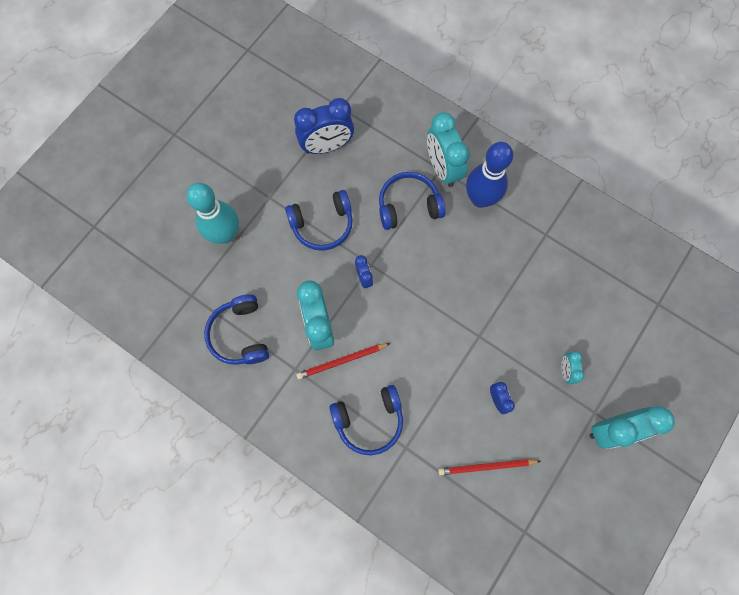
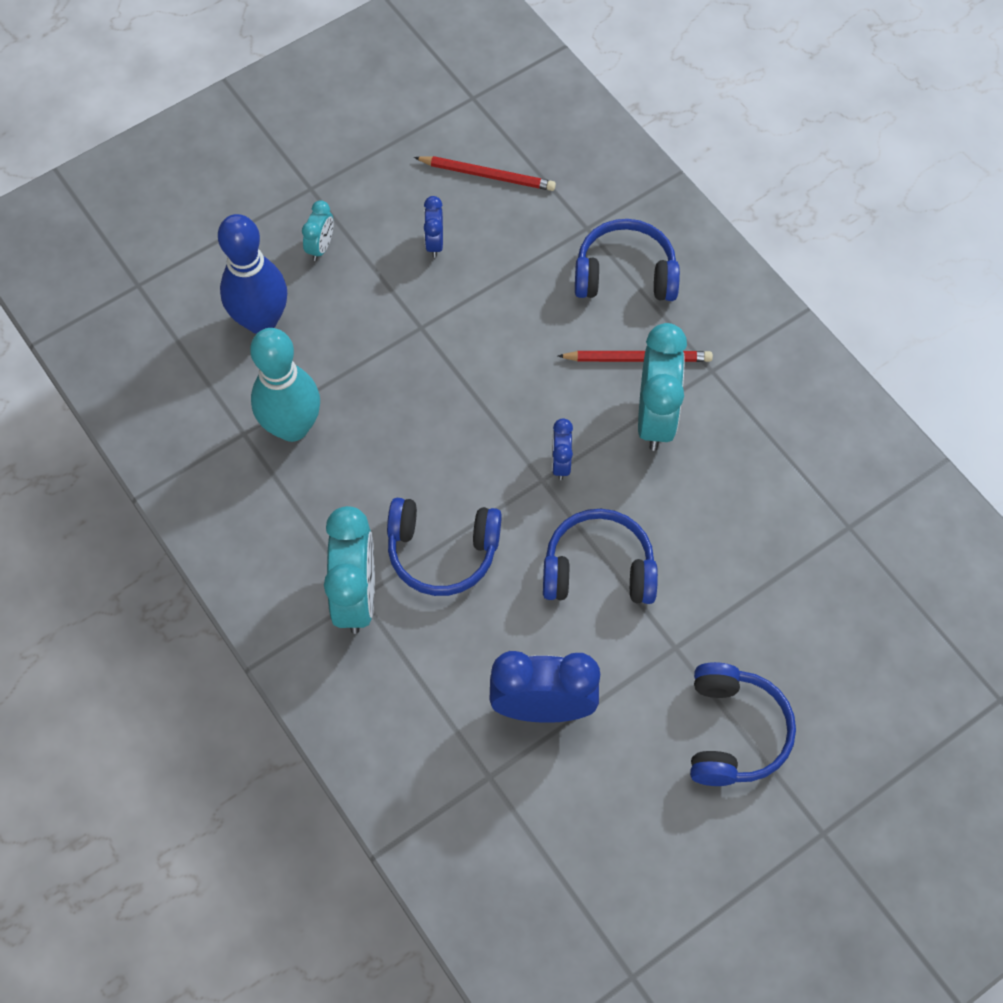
camera: 160 degrees left, 10 degrees down
turquoise bowling pin [186,183,239,244] -> turquoise bowling pin moved to [250,328,320,442]
blue headphones [204,295,269,365] -> blue headphones moved to [690,662,796,786]
blue bowling pin [466,142,513,208] -> blue bowling pin moved to [218,214,287,334]
turquoise clock [590,406,675,449] -> none

